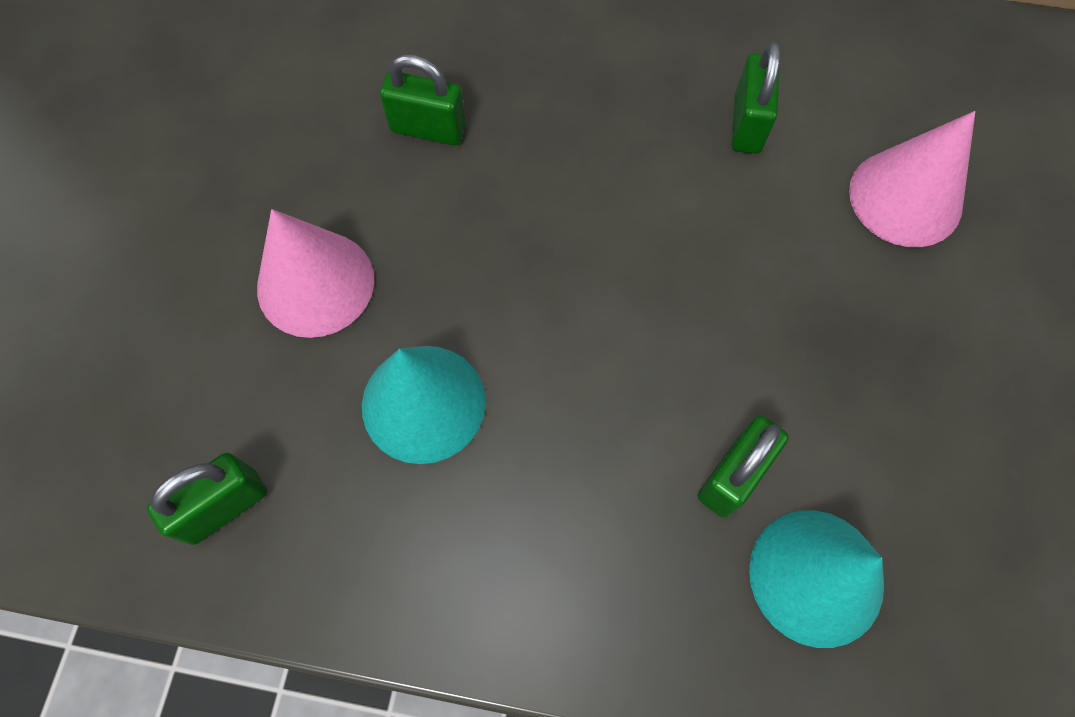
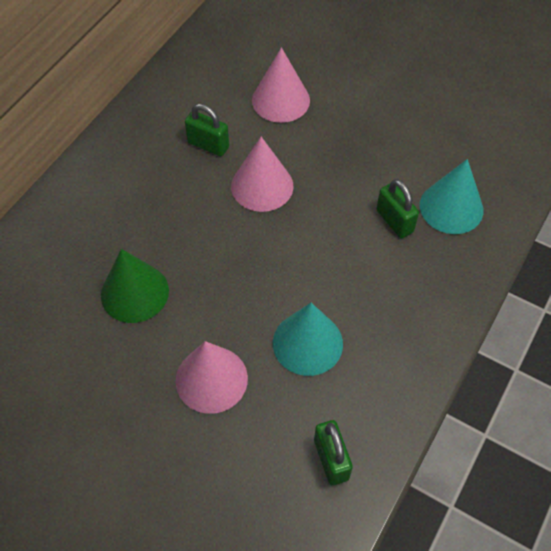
camera: 70 degrees left, 10 degrees down
green padlock [380,54,466,145] -> green cone [101,249,169,323]
none -> pink cone [231,137,293,212]

